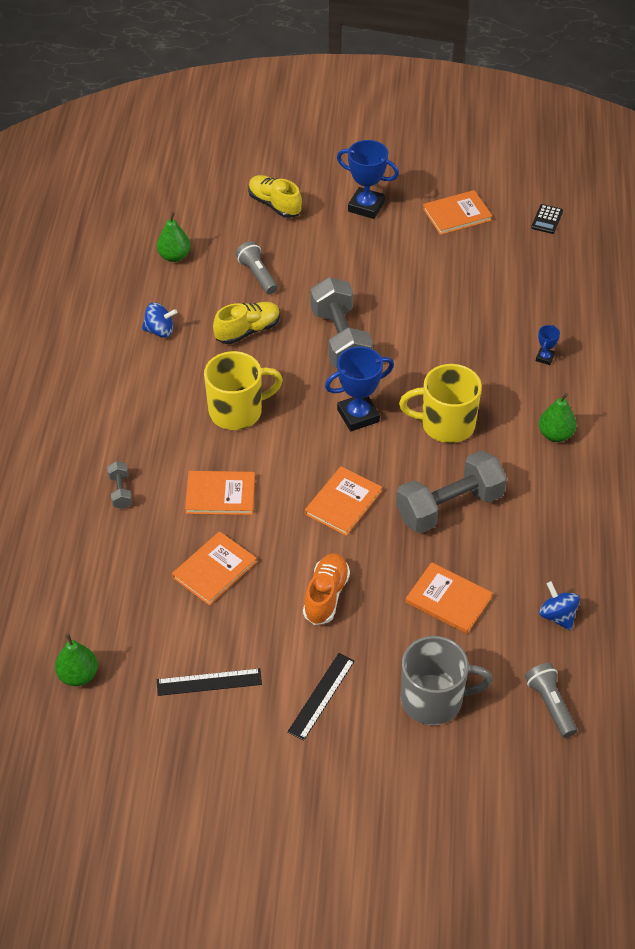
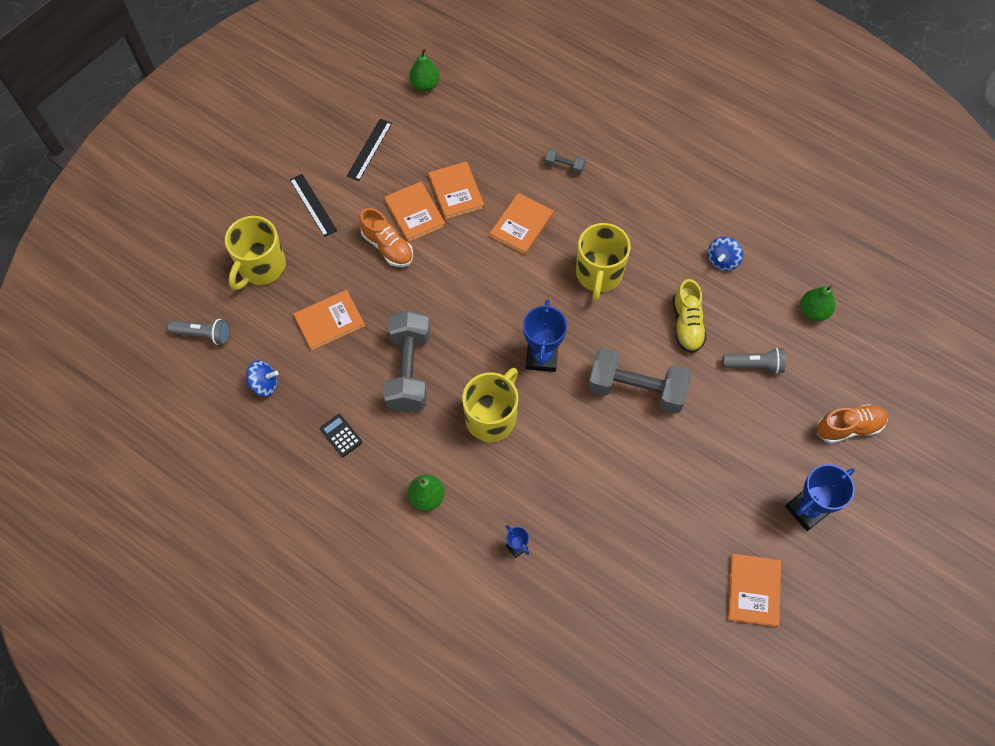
camera: 120 degrees right, 15 degrees up
yellow shoe [248,175,302,218] -> orange shoe [817,404,888,444]
orange book [305,466,382,536] -> orange book moved to [384,182,445,242]
grey mug [401,636,493,725] -> yellow mug [225,216,286,290]
black calculator [531,204,563,234] -> black calculator moved to [320,414,362,457]

